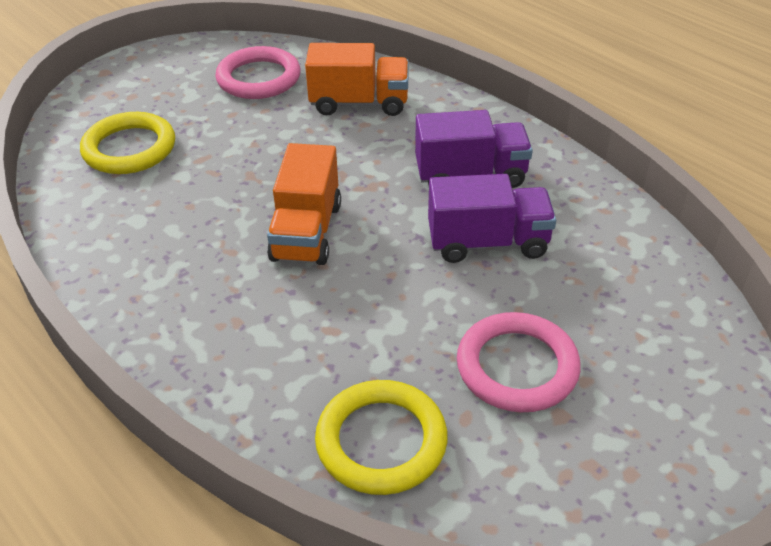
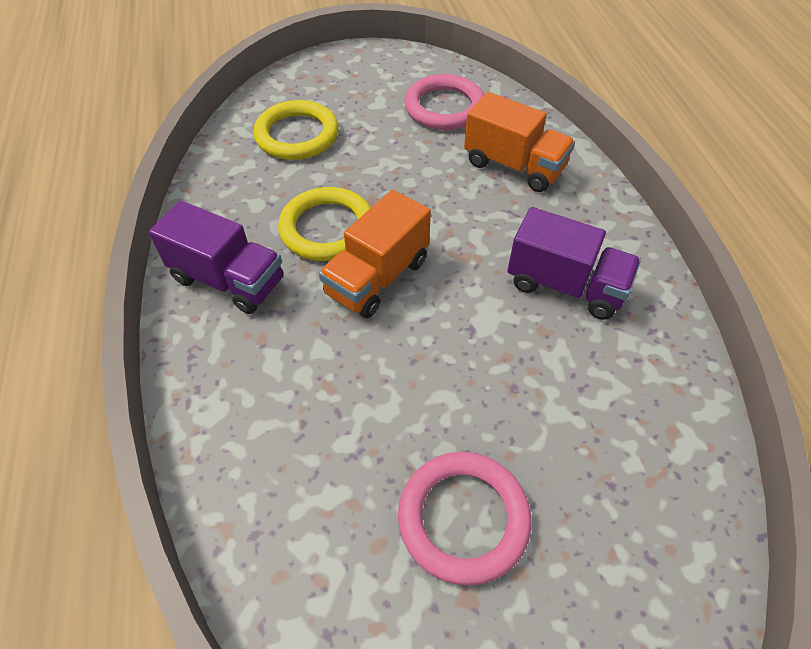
camera: 30 degrees right, 10 degrees up
yellow ring [315,380,448,495] -> yellow ring moved to [278,187,371,261]
purple truck [428,174,556,263] -> purple truck moved to [149,201,284,314]

